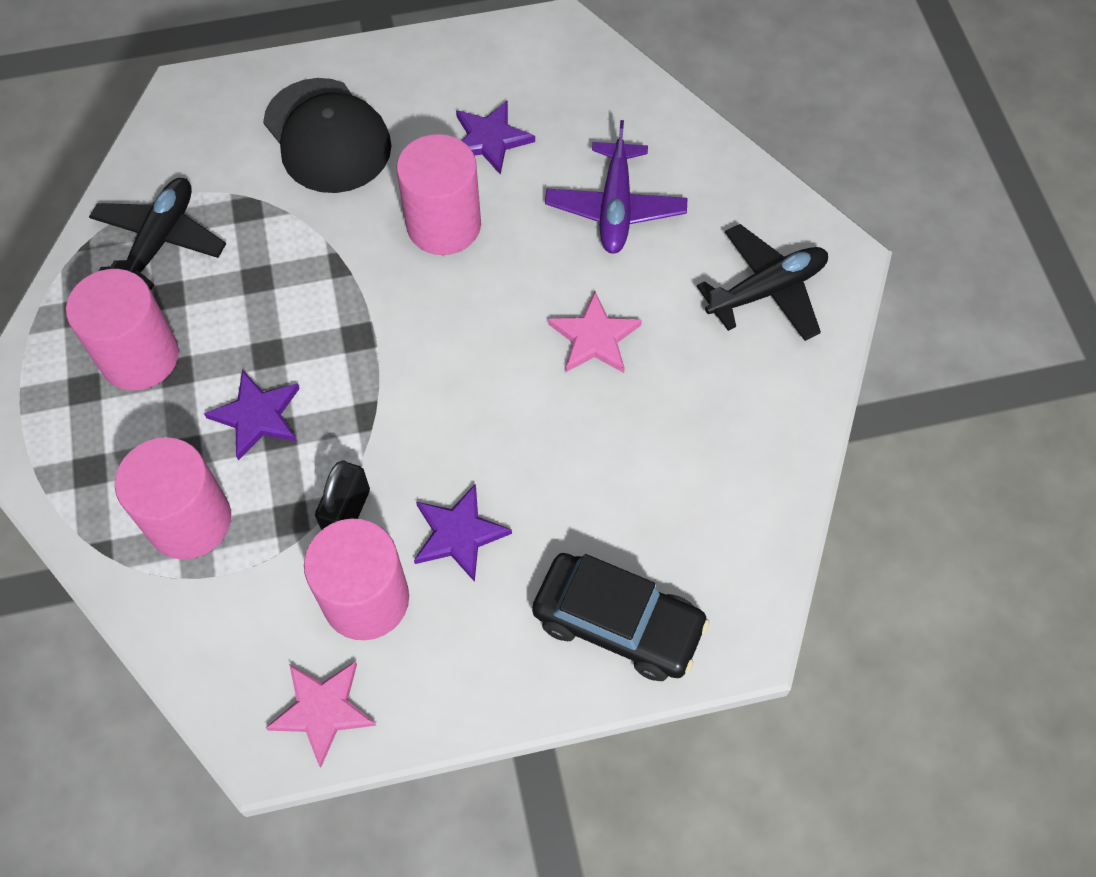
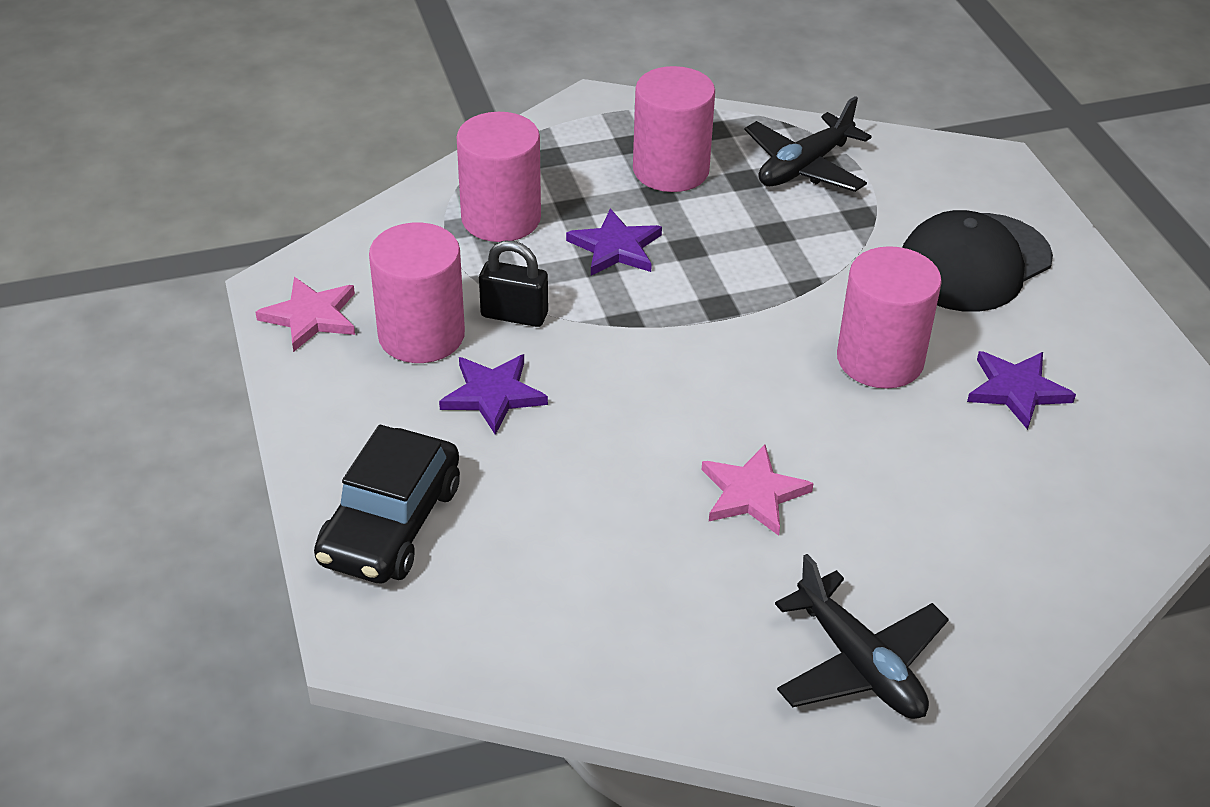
camera: 85 degrees right, 20 degrees down
black plane [89,178,226,290] -> black plane turned 120 degrees clockwise [744,96,872,192]
purple plane [545,120,687,254] -> none

